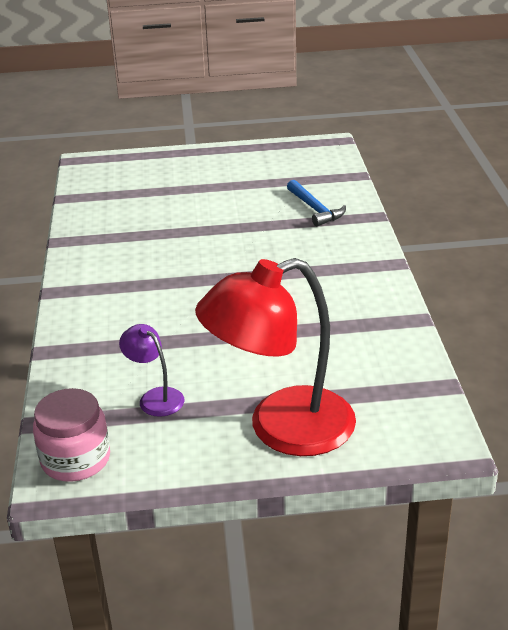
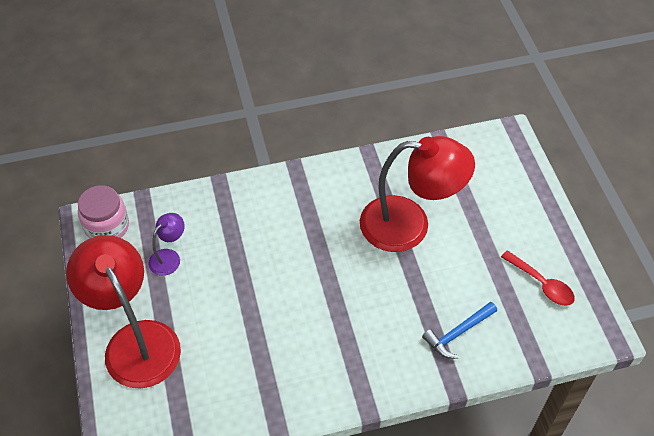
camera: 80 degrees right, 20 degrees up
none -> red lamp [360,136,475,252]
none -> red spoon [501,250,575,306]

